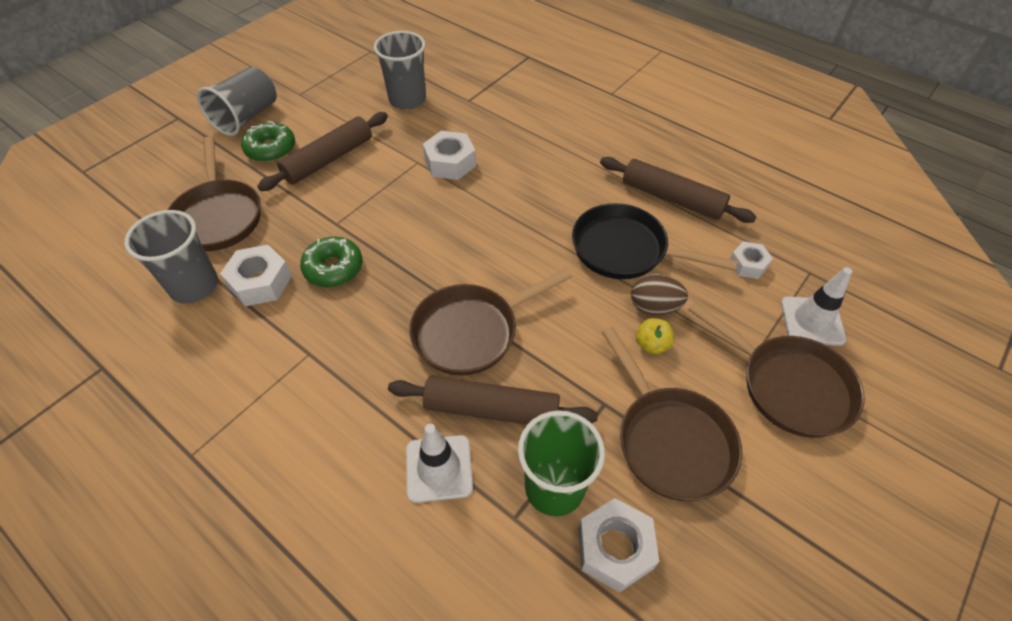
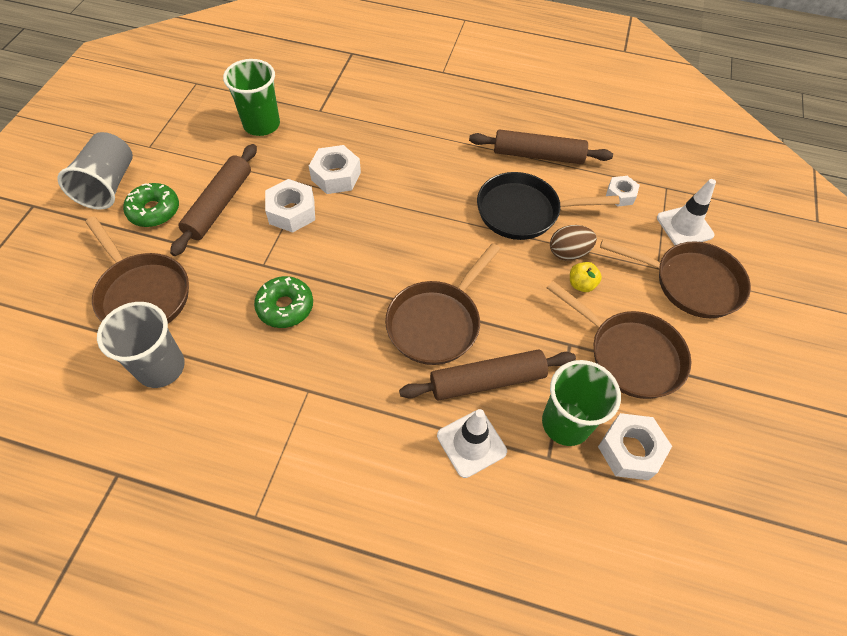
camera: 25 degrees left, 5 degrees up
white nut [220,245,292,306] -> white nut moved to [265,179,315,233]
grey cup [374,31,426,110] -> green cup [223,59,280,136]

